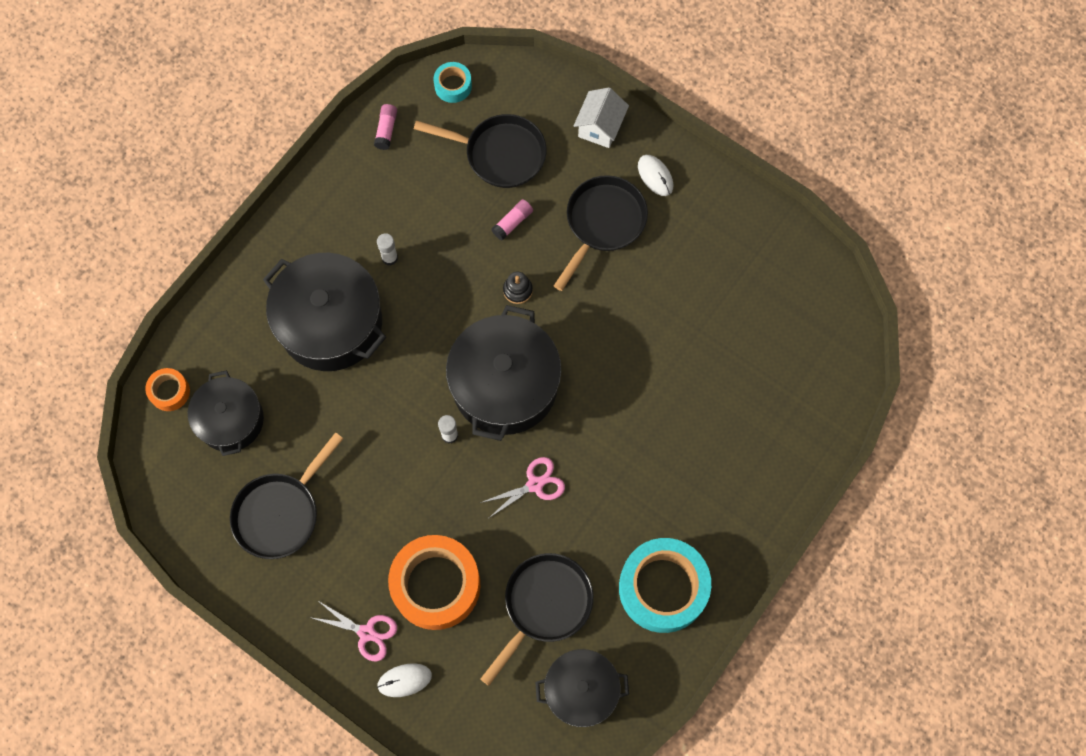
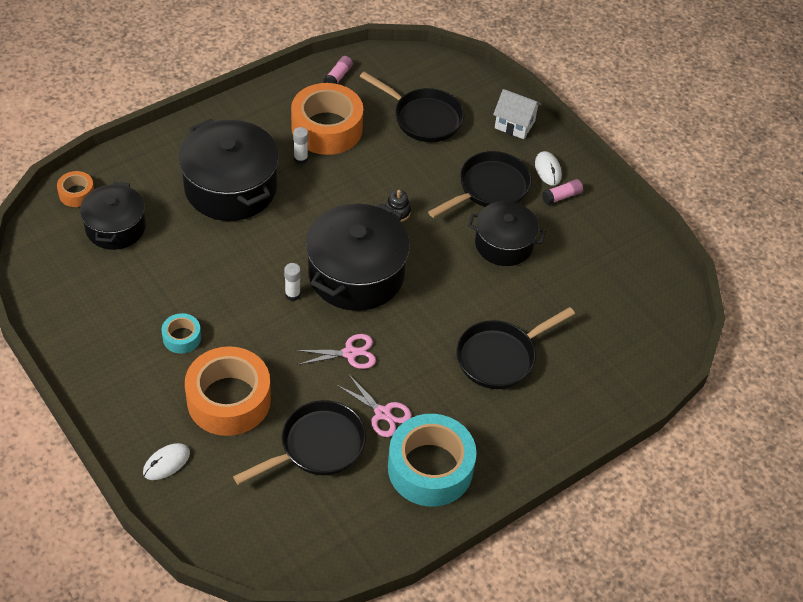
camera: 15 degrees right, 20 degrees down
black pan [230,432,344,559] -> black pan moved to [456,307,575,389]
pink scissors [309,600,397,662] -> pink scissors moved to [337,375,412,437]
white mouse [377,663,432,697] -> white mouse turned 45 degrees counterclockwise [143,443,190,480]
turquoise tape [434,62,472,103] -> turquoise tape moved to [162,313,201,354]
pink glue stick [491,199,533,240] -> pink glue stick moved to [542,179,583,205]
black pot [535,649,629,727] -> black pot moved to [468,201,546,266]
white house [574,88,629,148] -> white house turned 75 degrees clockwise [493,89,542,139]
none -> orange tape [291,83,363,155]

